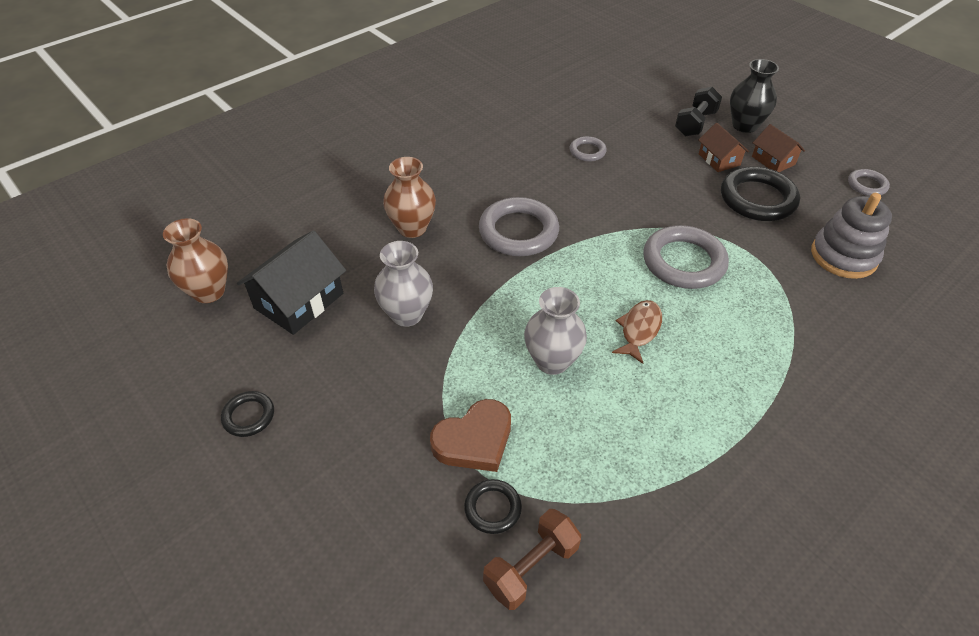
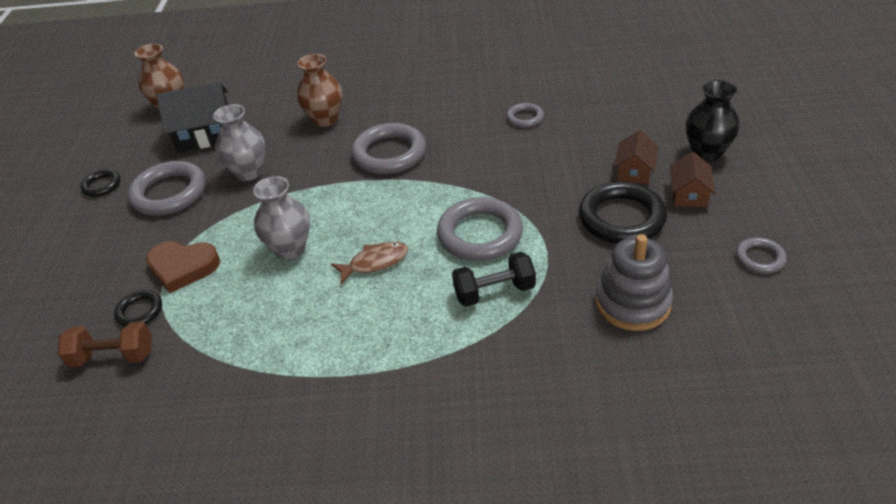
camera: 45 degrees right, 5 degrees down
black dumbbell [675,87,722,136] -> black dumbbell moved to [452,252,536,307]
none -> grey ring [128,161,206,216]

